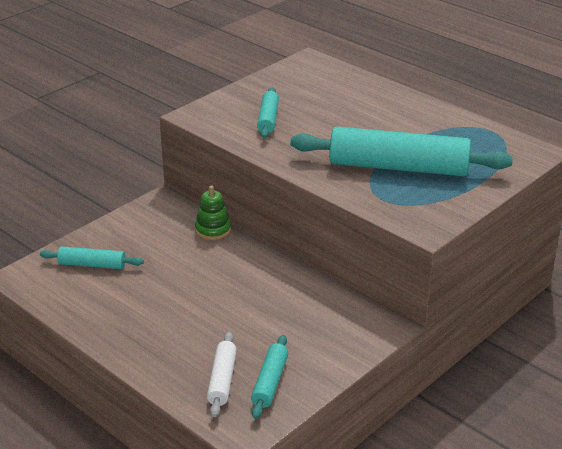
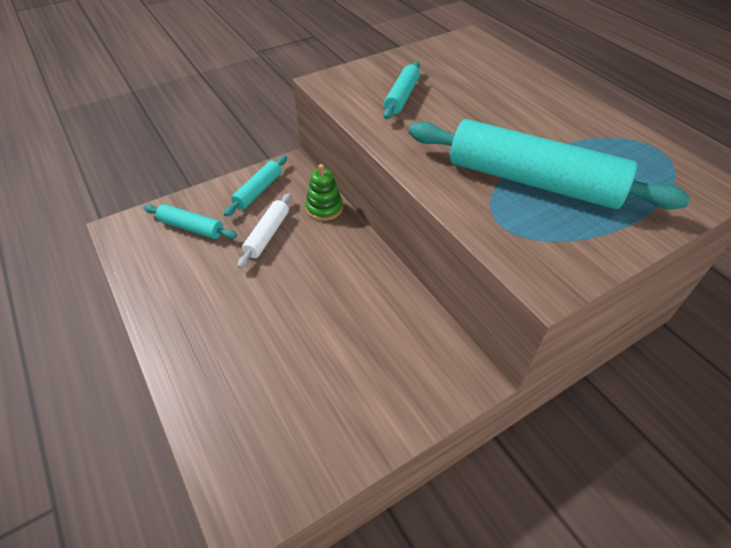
camera: 15 degrees right, 15 degrees up
white rolling pin [207,332,237,417] -> white rolling pin moved to [237,193,292,269]
turquoise rolling pin [251,335,288,419] -> turquoise rolling pin moved to [224,156,287,217]

